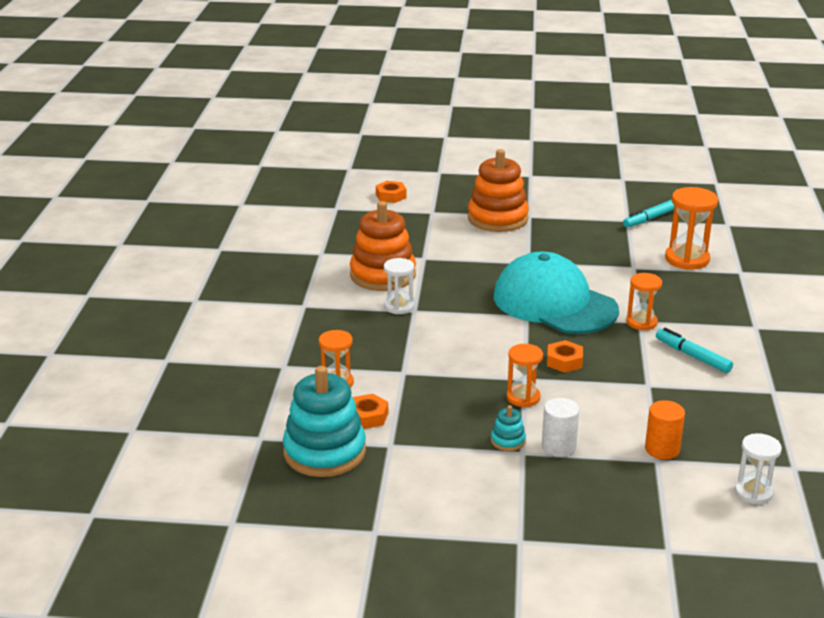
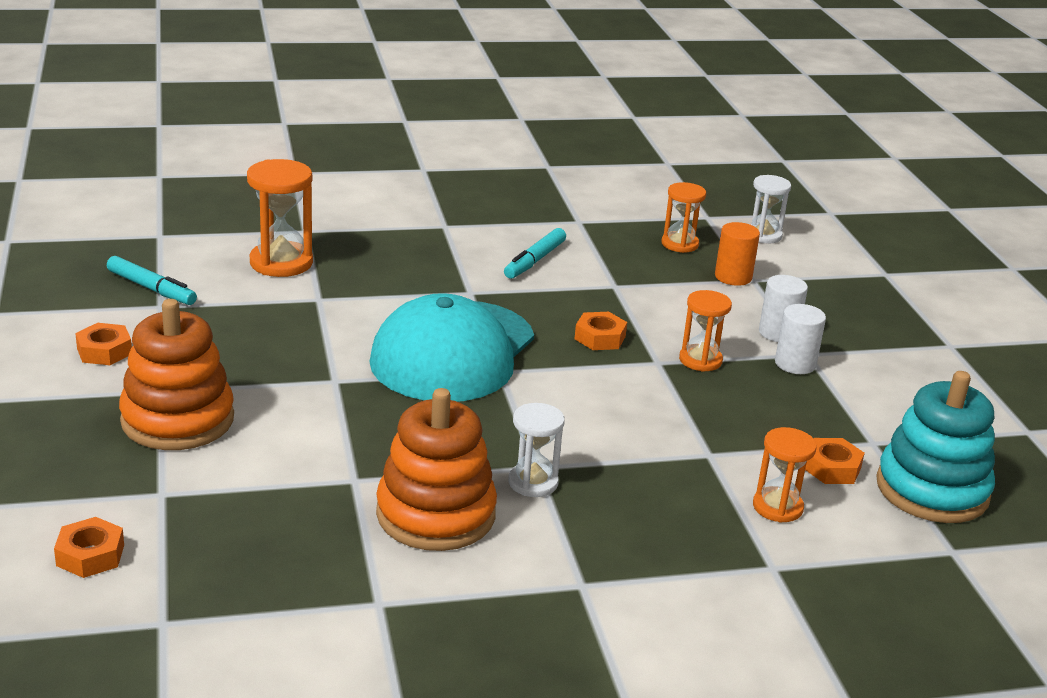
camera: 110 degrees left, 0 degrees up
turquoise stacking toy [491,405,526,451] -> white cylinder [775,304,826,374]
orange hourglass [626,273,662,330] -> orange hourglass moved to [662,182,706,253]
none -> orange nut [75,323,132,365]

